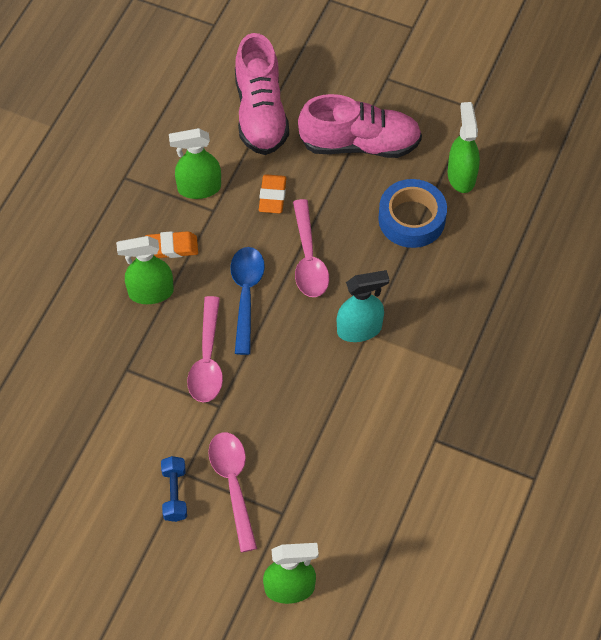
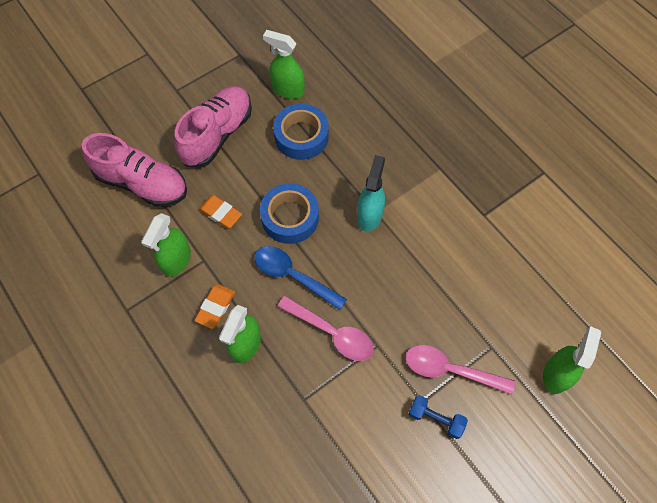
camera: 60 degrees left, 5 degrees up
pink spoon [293,199,329,297] -> blue tape [260,183,319,244]

